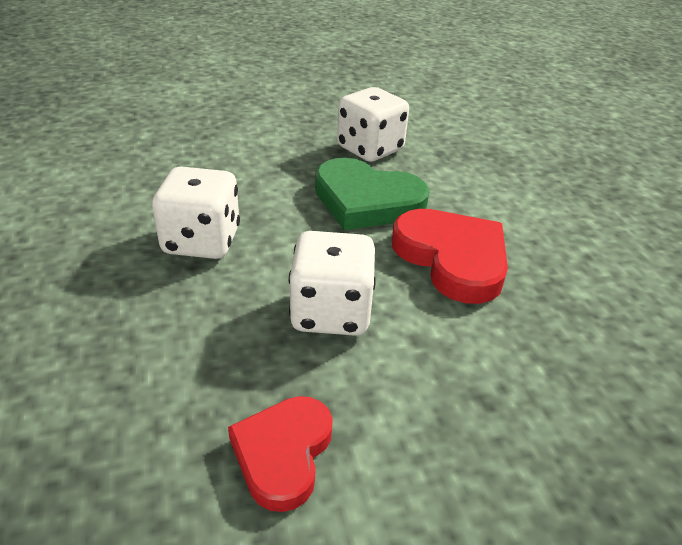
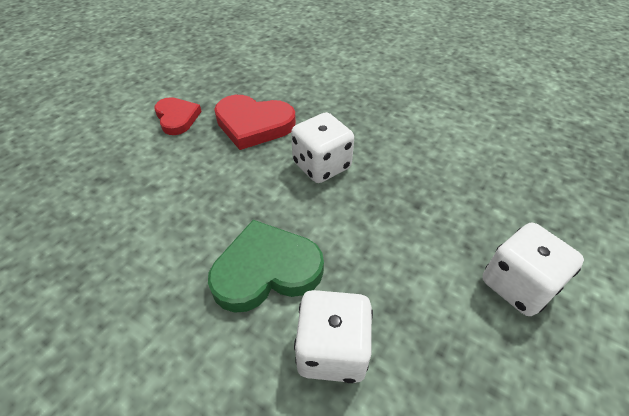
camera: 140 degrees right, 10 degrees up
white dice [289,231,376,336] -> white dice moved to [483,223,584,316]
red heart [392,209,508,304] -> red heart moved to [214,95,296,150]

